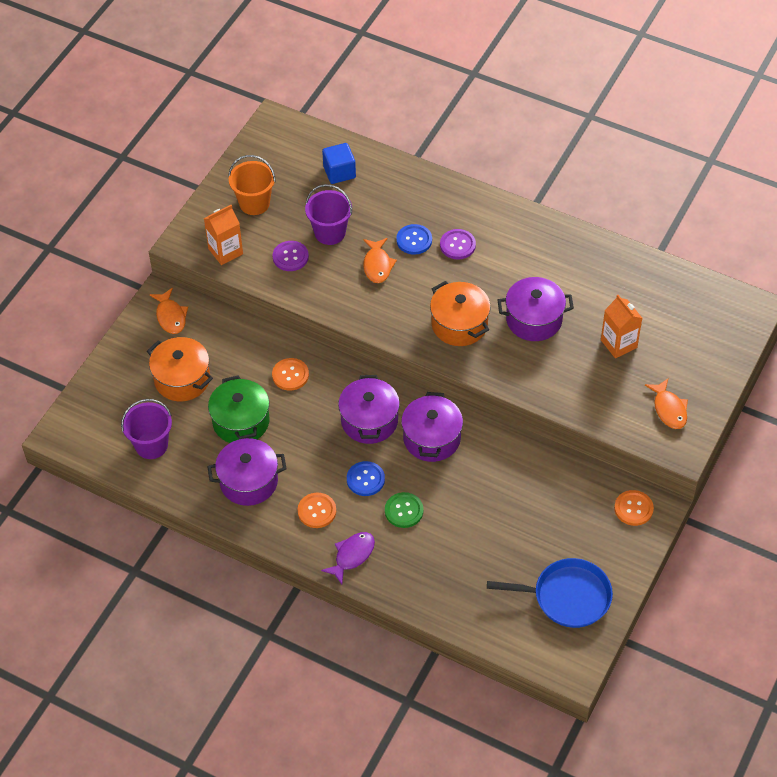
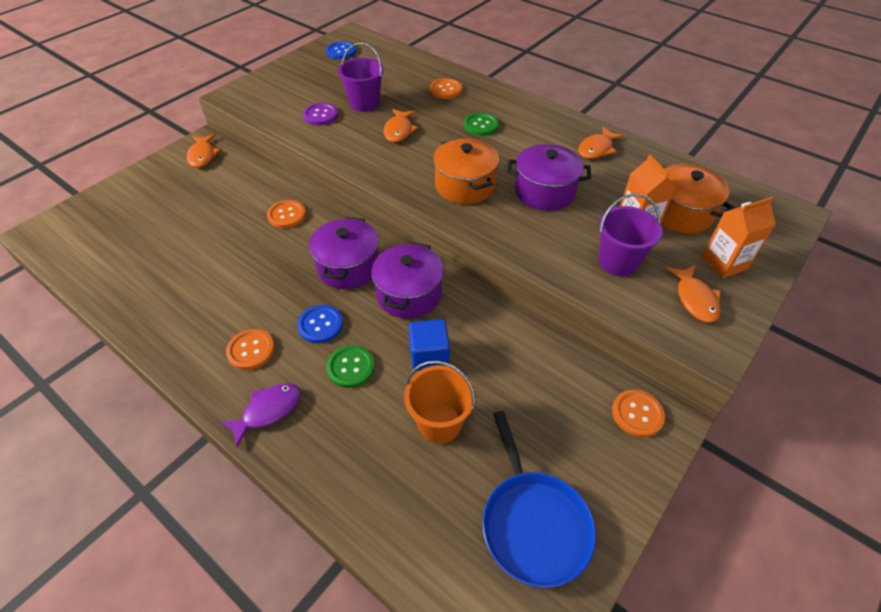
camera: 10 degrees right, 5 degrees down
purple bucket [121,399,172,459] -> purple bucket moved to [599,193,663,276]
orange pot [147,337,213,402] -> orange pot moved to [661,164,735,234]
orange carton [204,205,243,265] -> orange carton moved to [702,197,776,278]
purple pot [207,438,287,506] -> none
green pot [208,375,270,443] -> none
orange bucket [228,155,276,215] -> orange bucket moved to [404,360,476,444]
blue cube [322,143,356,184] -> blue cube moved to [409,319,450,371]
blue button [396,224,432,255] -> blue button moved to [326,41,356,59]
purple button [440,229,476,259] -> green button [464,113,499,136]
blue pan [487,558,613,628] -> blue pan turned 60 degrees clockwise [482,411,596,588]
none -> orange button [430,78,462,99]
none -> orange fish [578,126,624,159]

